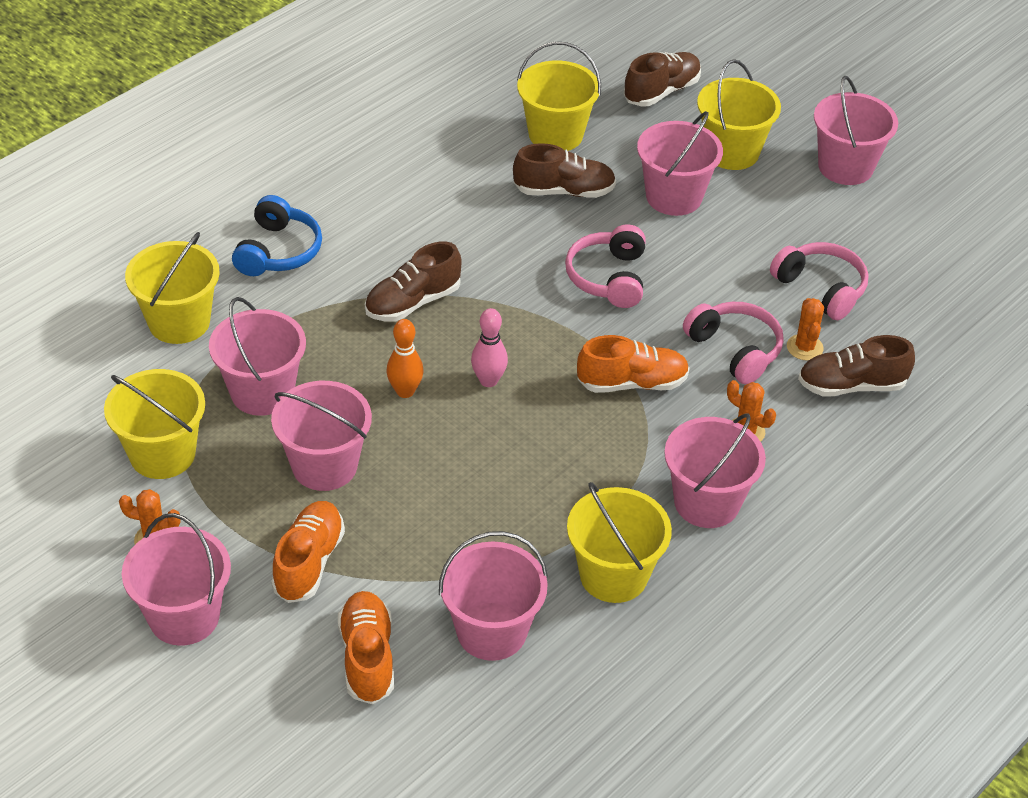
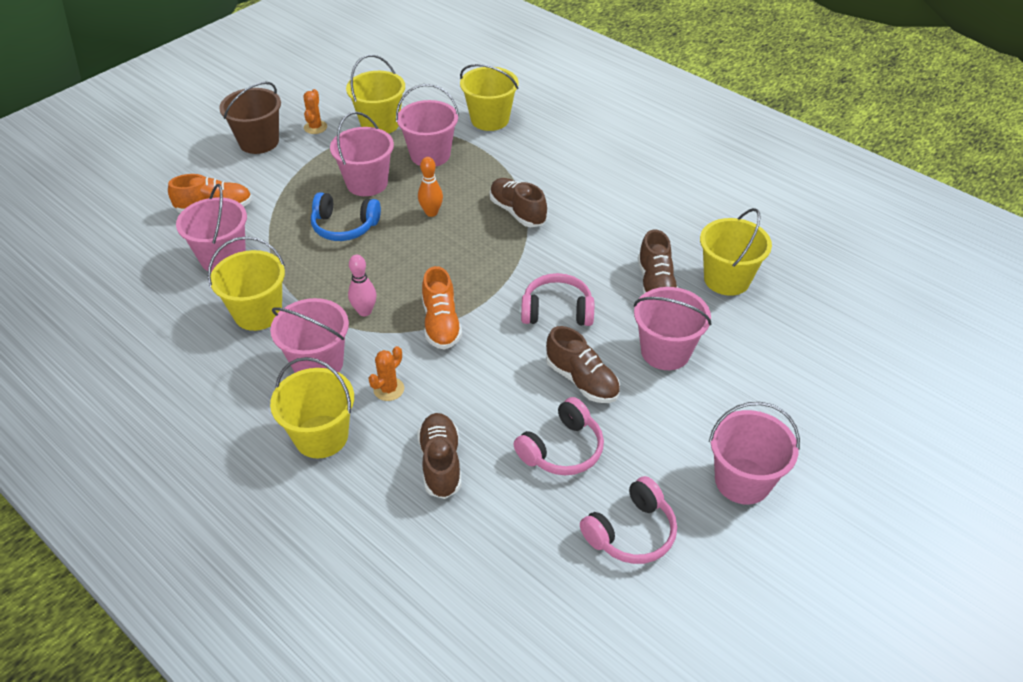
camera: 90 degrees right, 0 degrees up
pink bucket [122,513,231,646] -> brown bucket [219,82,281,154]
blue headphones [232,195,322,276] -> blue headphones moved to [311,192,381,241]
orange shoe [271,501,345,603] -> none
pink bowling pin [471,308,508,387] -> pink bowling pin moved to [348,255,376,316]
brown shoe [624,52,701,107] -> brown shoe moved to [546,326,620,403]
pink headphones [683,302,784,384] -> pink headphones moved to [580,476,677,564]
yellow bucket [697,59,781,170] -> yellow bucket moved to [270,357,354,458]
orange cactus [787,298,824,361] -> none

